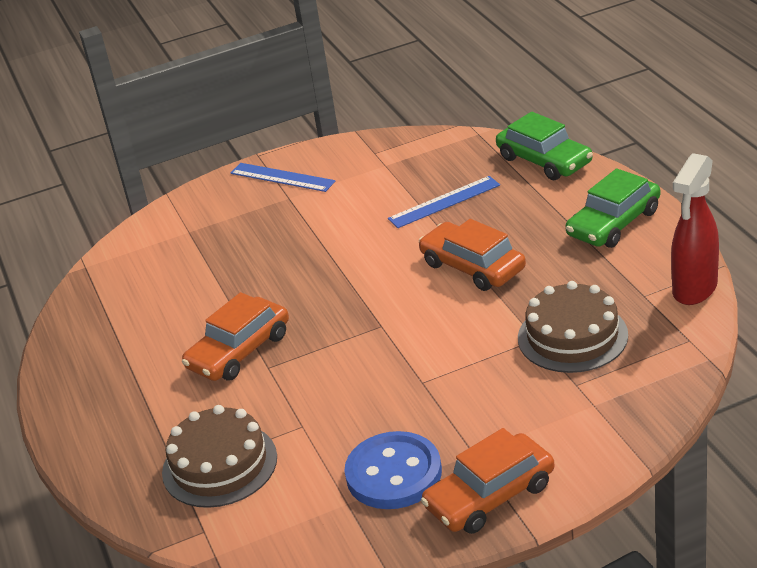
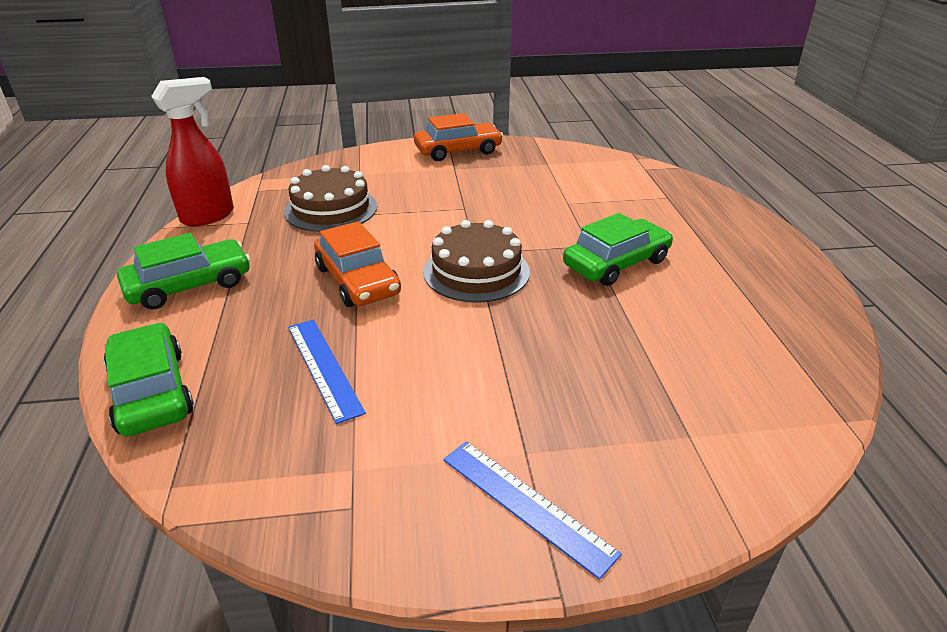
camera: 170 degrees left, 0 degrees up
brown cake [162,405,277,508] -> brown cake moved to [423,220,530,303]
orange car [182,292,289,381] -> green car [563,213,673,286]
blue button [344,431,442,509] -> none
blue ruler [388,176,500,228] -> blue ruler turned 75 degrees clockwise [288,320,366,424]

